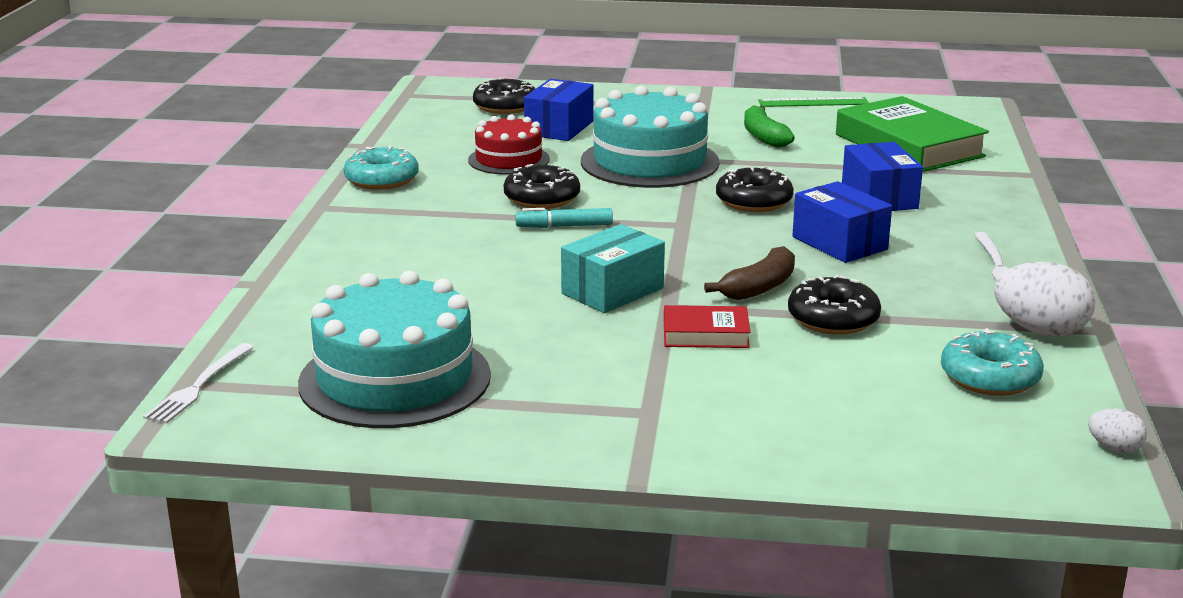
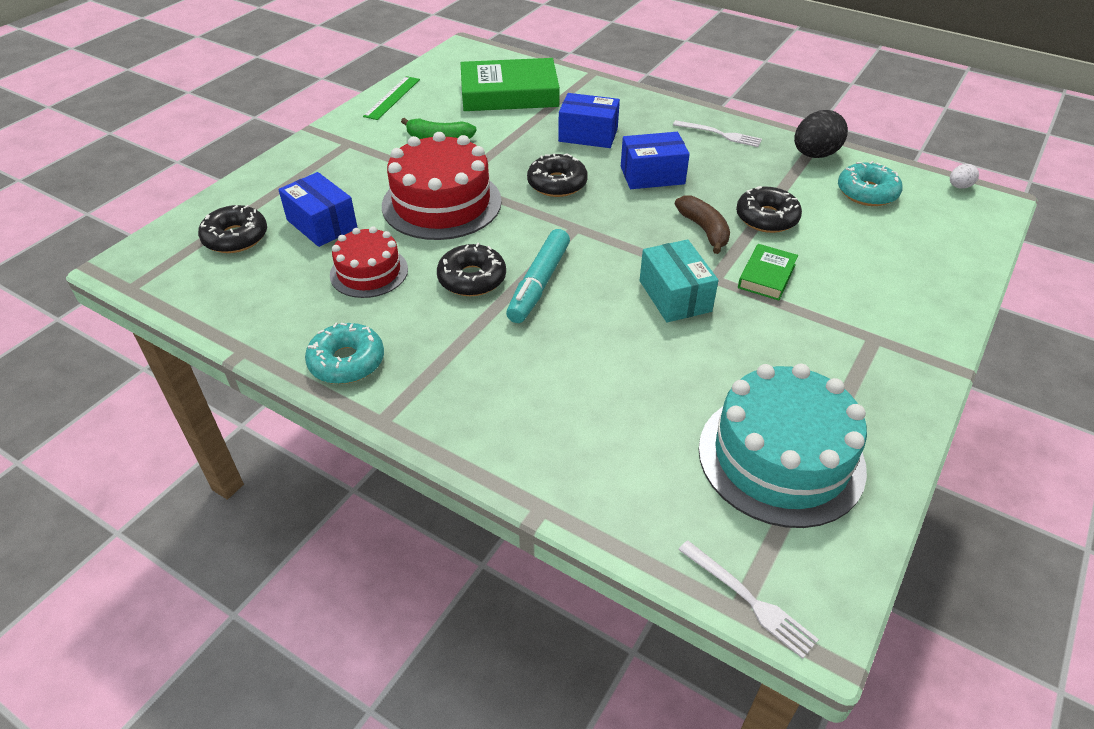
camera: 65 degrees left, 20 degrees up
turquoise marker [515,208,613,228] -> turquoise marker [506,229,570,323], size x1.56
turquoise cake [581,85,719,188] -> red cake [382,132,502,240]
red book [664,305,751,348] -> green book [738,244,798,300]
white egg [994,262,1095,337] -> black egg [794,110,848,158]

